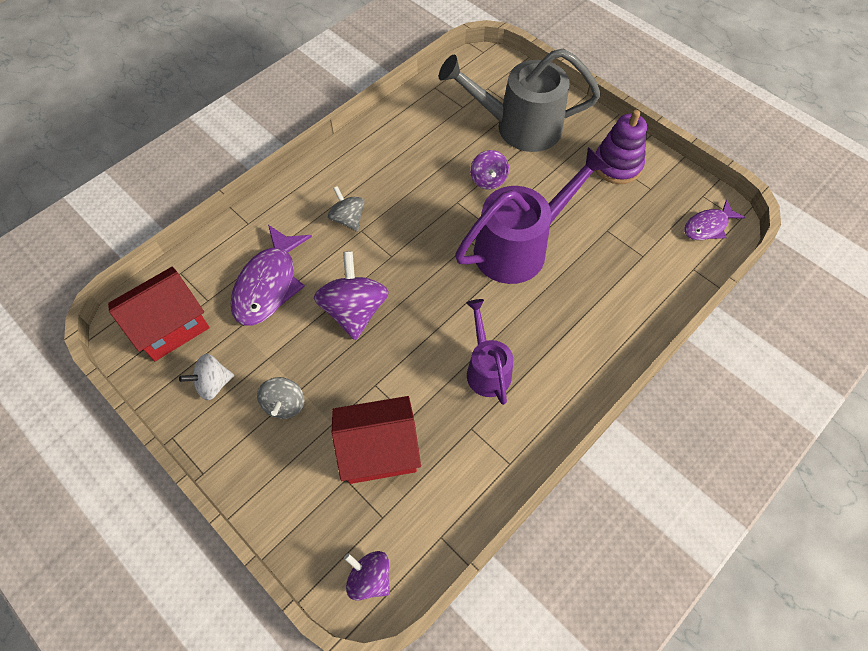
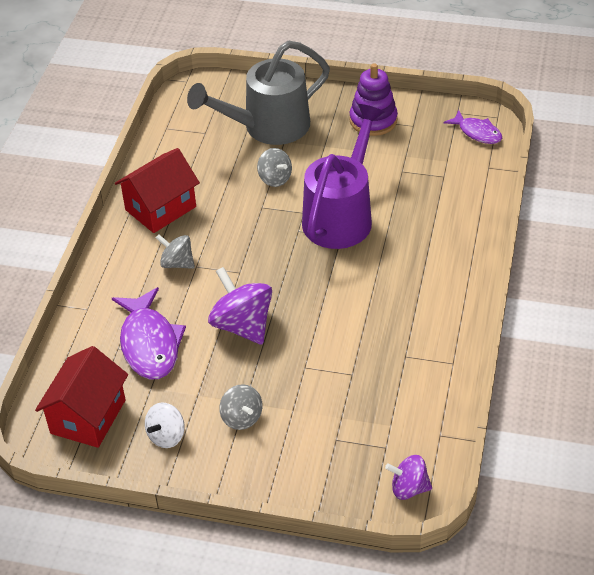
camera: 30 degrees left, 15 degrees down
red house [332,396,421,484] -> red house moved to [115,148,200,233]
purple watering can [466,299,513,405] -> none
purple spinning top [470,150,509,190] -> grey spinning top [257,148,292,187]
purple fish [684,199,745,240] -> purple fish turned 75 degrees counterclockwise [444,110,502,144]

